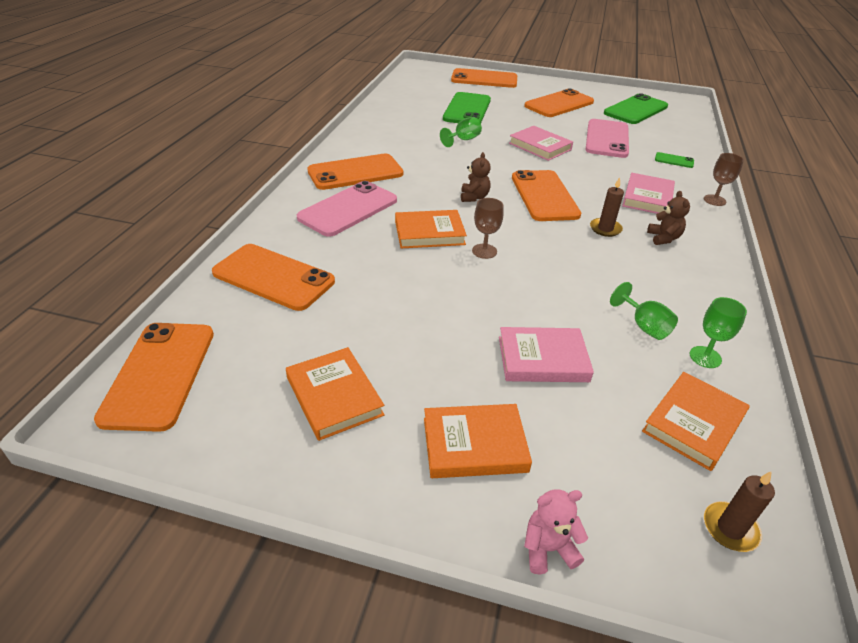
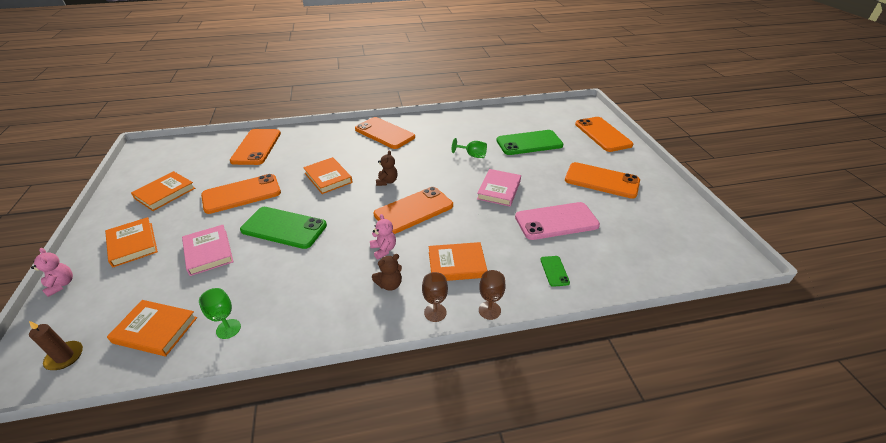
camera: 65 degrees right, 0 degrees up
orange phone [94,323,214,432] -> orange phone moved to [201,174,281,214]
pink phone [297,181,397,237] -> none
brown teddy bear [461,152,491,202] -> brown teddy bear turned 60 degrees counterclockwise [376,150,398,186]
brown goblet [472,198,504,259] -> brown goblet moved to [422,272,448,322]
brown candle [590,177,624,237] -> pink teddy bear [370,214,396,260]
green phone [604,93,668,124] -> green phone moved to [240,207,327,249]
green goblet [610,282,678,340] -> none
pink book [622,173,675,214] -> orange book [429,242,487,281]

